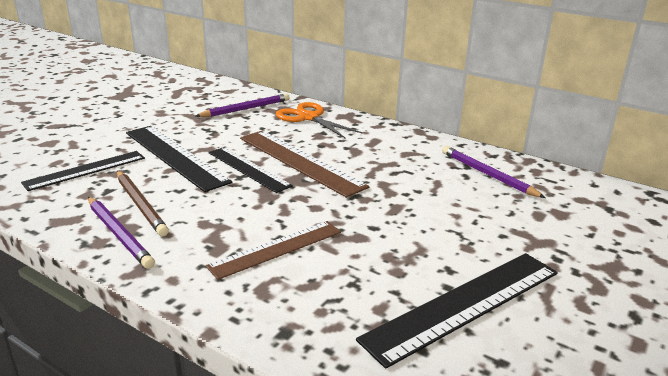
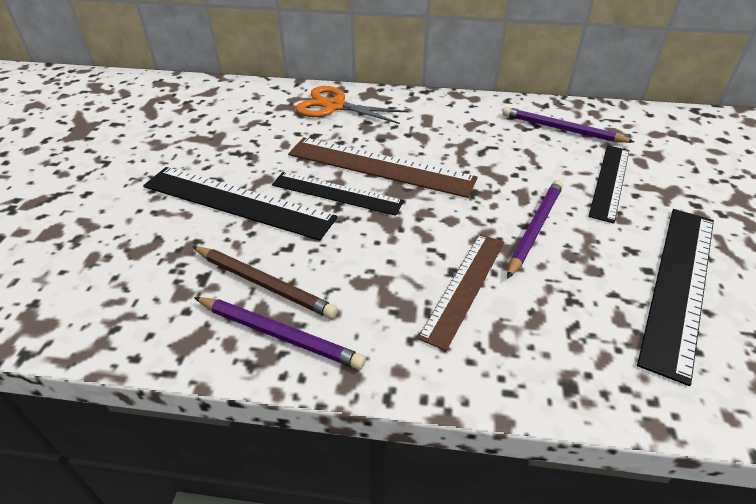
camera: 25 degrees left, 15 degrees up
black ruler [21,151,145,191] -> black ruler moved to [588,145,629,223]
purple pencil [196,93,290,117] -> purple pencil moved to [507,180,563,279]

